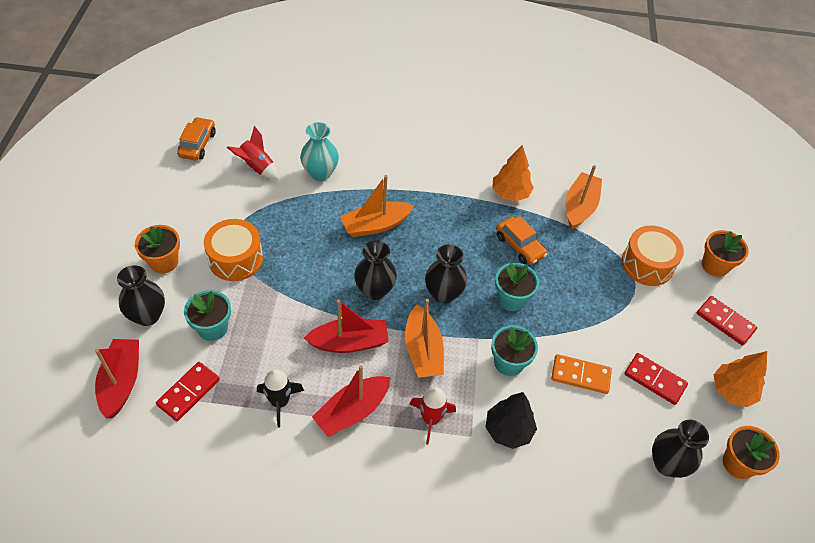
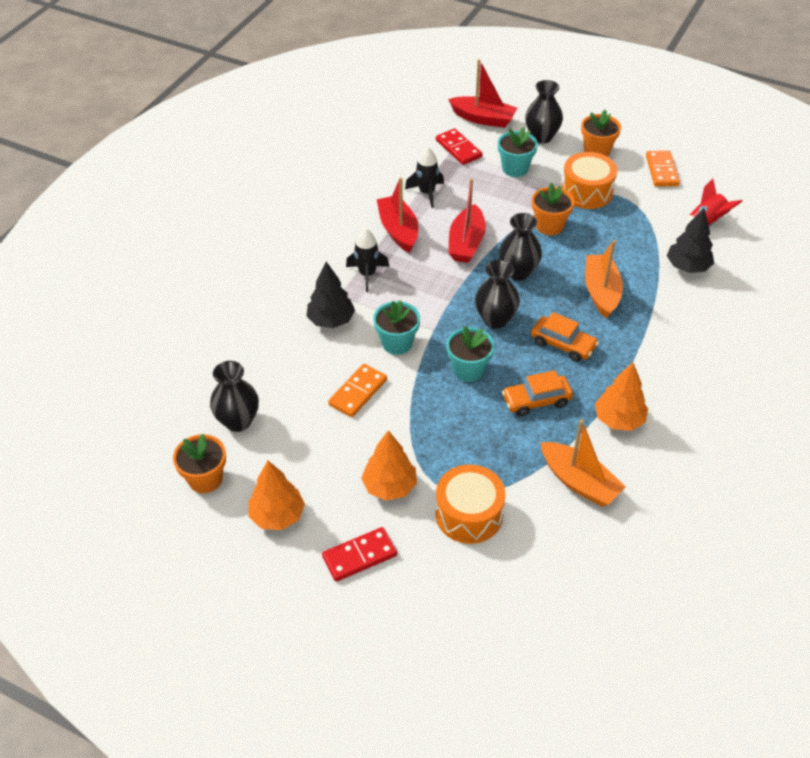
camera: 115 degrees right, 5 degrees down
orange car [177,117,216,161] -> orange car moved to [531,312,599,362]
turquoise vase [300,122,339,181] -> black tree [667,208,714,273]
orange boat [405,299,444,378] -> none
red rocket [410,387,456,445] -> black rocket [346,229,389,292]
red domino [624,353,688,405] -> none
orange flower pot [702,230,749,277] -> orange flower pot moved to [532,183,574,235]
none -> orange tree [361,430,417,501]
none -> orange domino [646,151,680,187]

